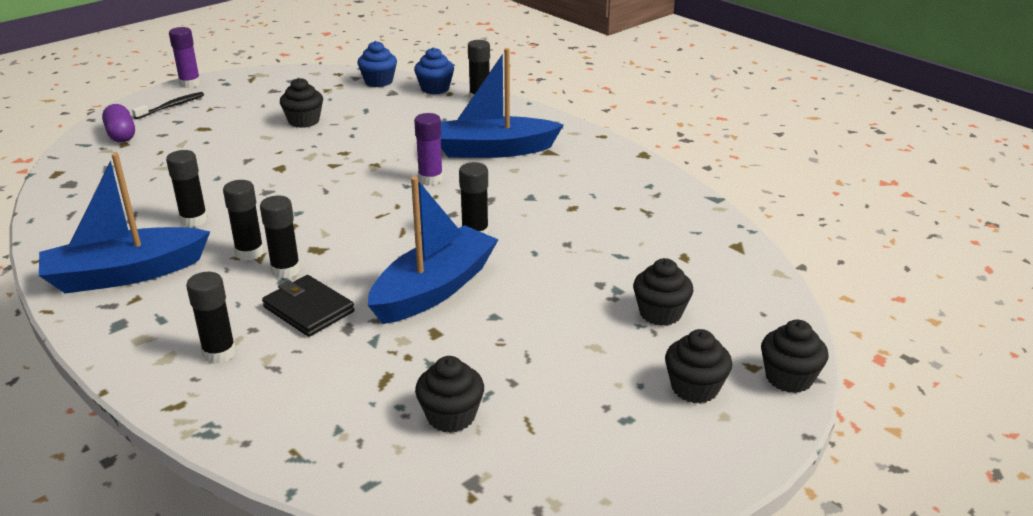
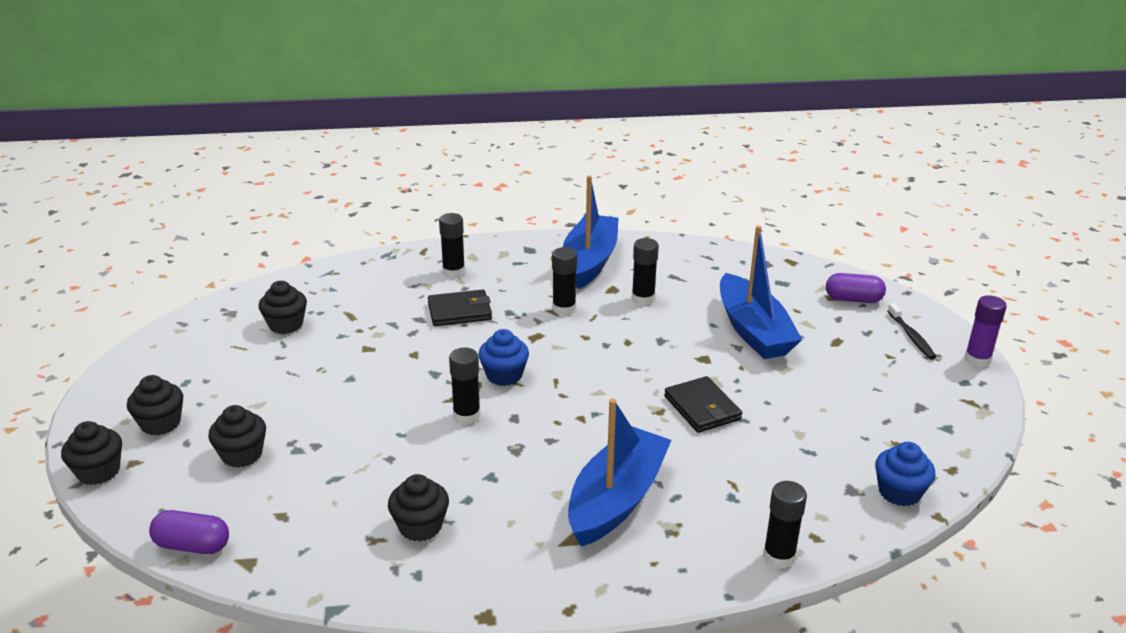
camera: 125 degrees right, 0 degrees up
black glue stick [260,195,300,278] -> none
black cupcake [280,78,323,128] -> black cupcake moved to [388,474,449,542]
blue boat [368,177,499,324] -> blue boat moved to [720,225,802,359]
blue cupcake [414,47,454,94] -> blue cupcake moved to [478,329,529,386]
purple glue stick [414,113,443,185] -> none
none -> purple capsule [149,510,229,554]
none -> black wallet [664,376,742,433]

